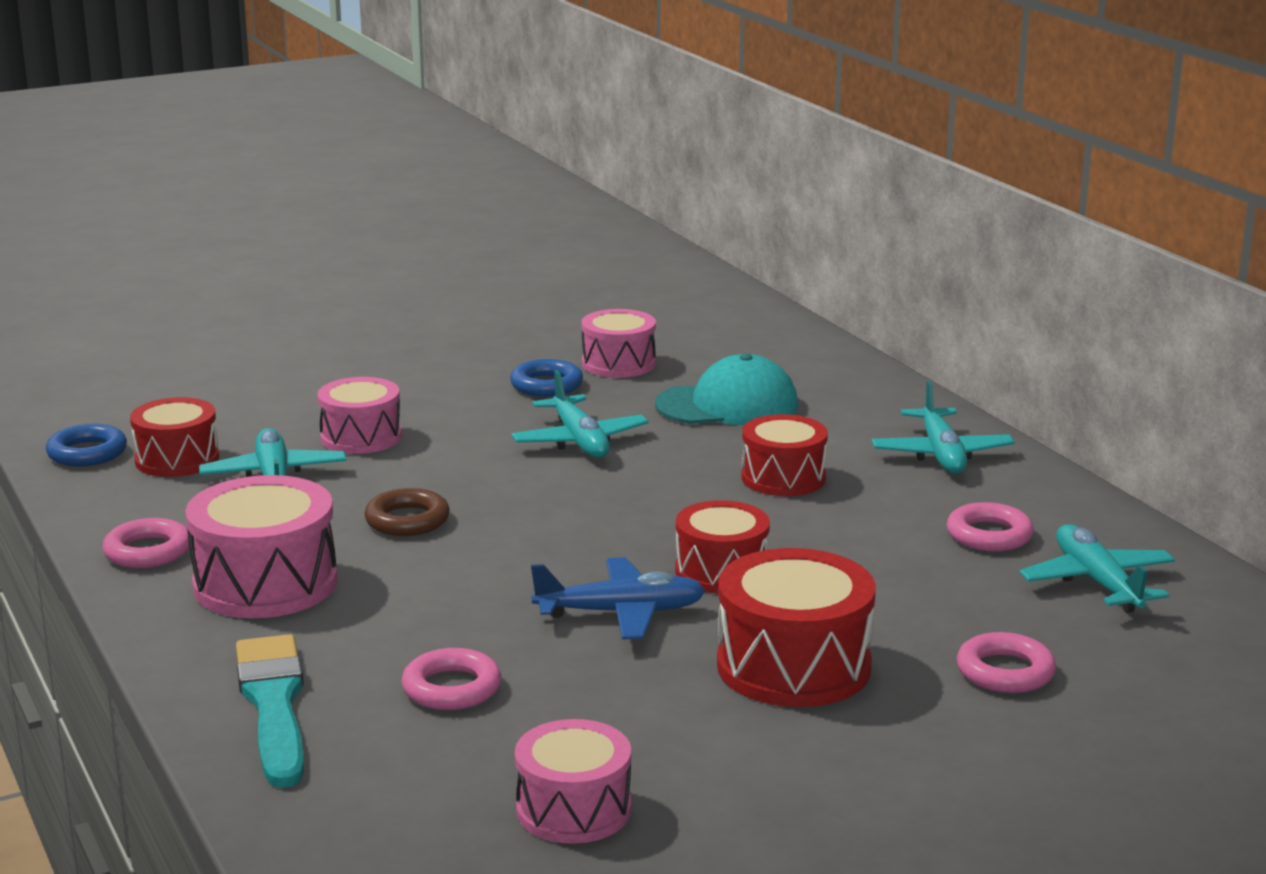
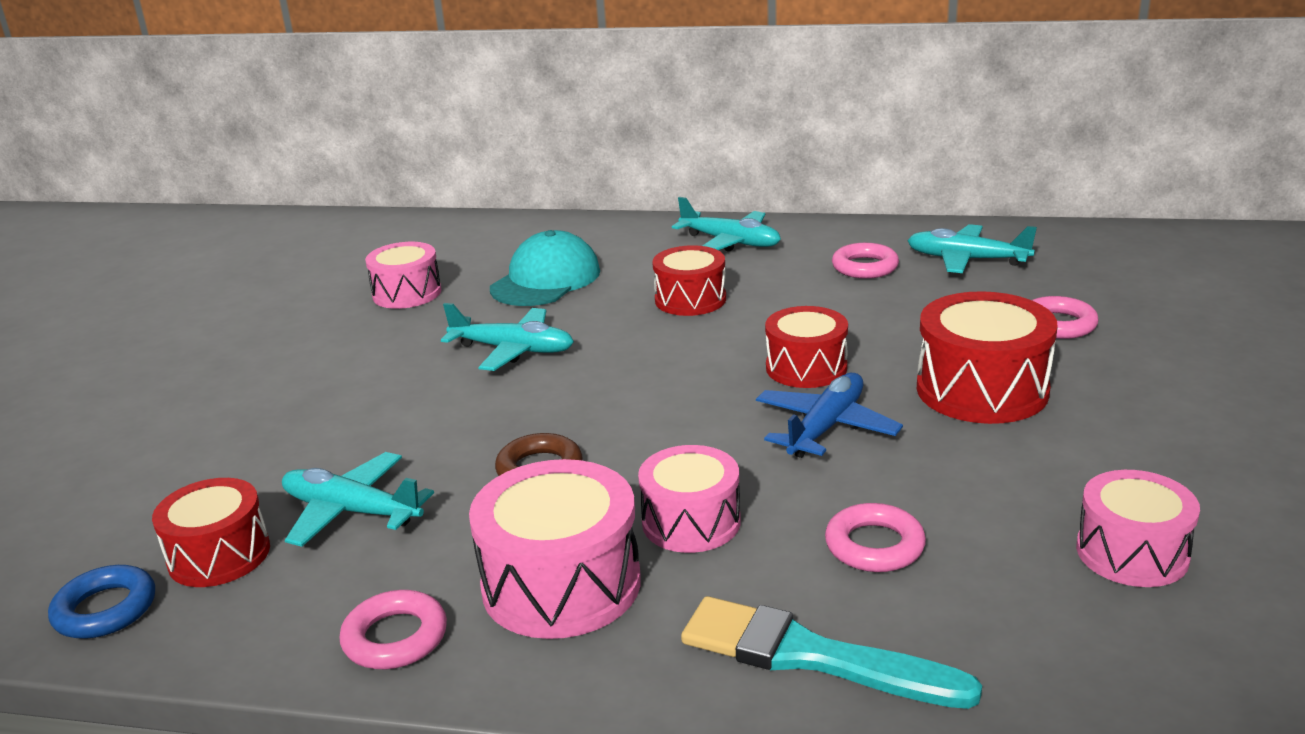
camera: 50 degrees left, 5 degrees up
pink drum [317,377,402,454] -> pink drum moved to [638,445,741,553]
blue ring [510,359,583,397] -> none

